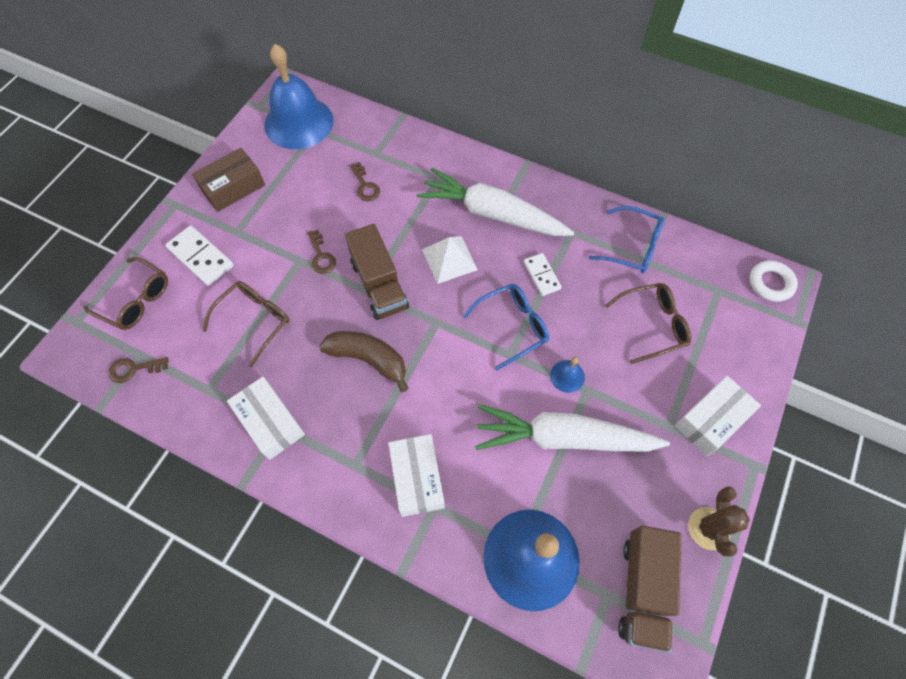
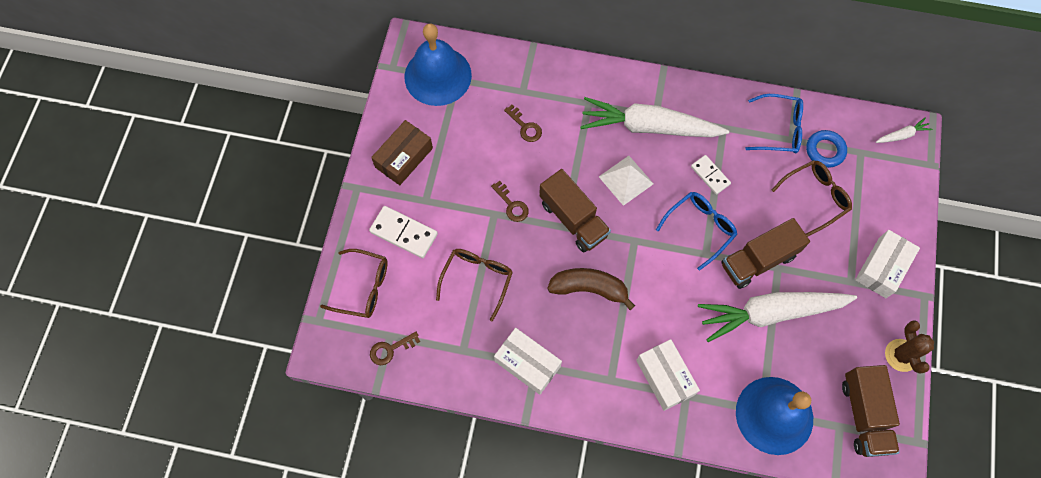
camera: 15 degrees left, 5 degrees up
blue bell [550,357,585,393] -> brown truck [721,218,810,289]
white ring [749,260,798,302] -> white carrot [876,117,933,143]
none -> blue ring [806,130,847,168]

